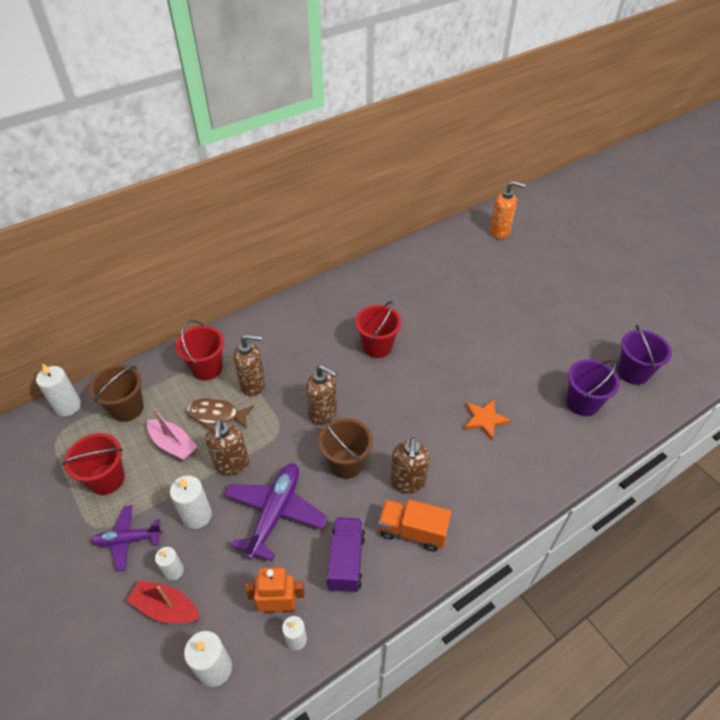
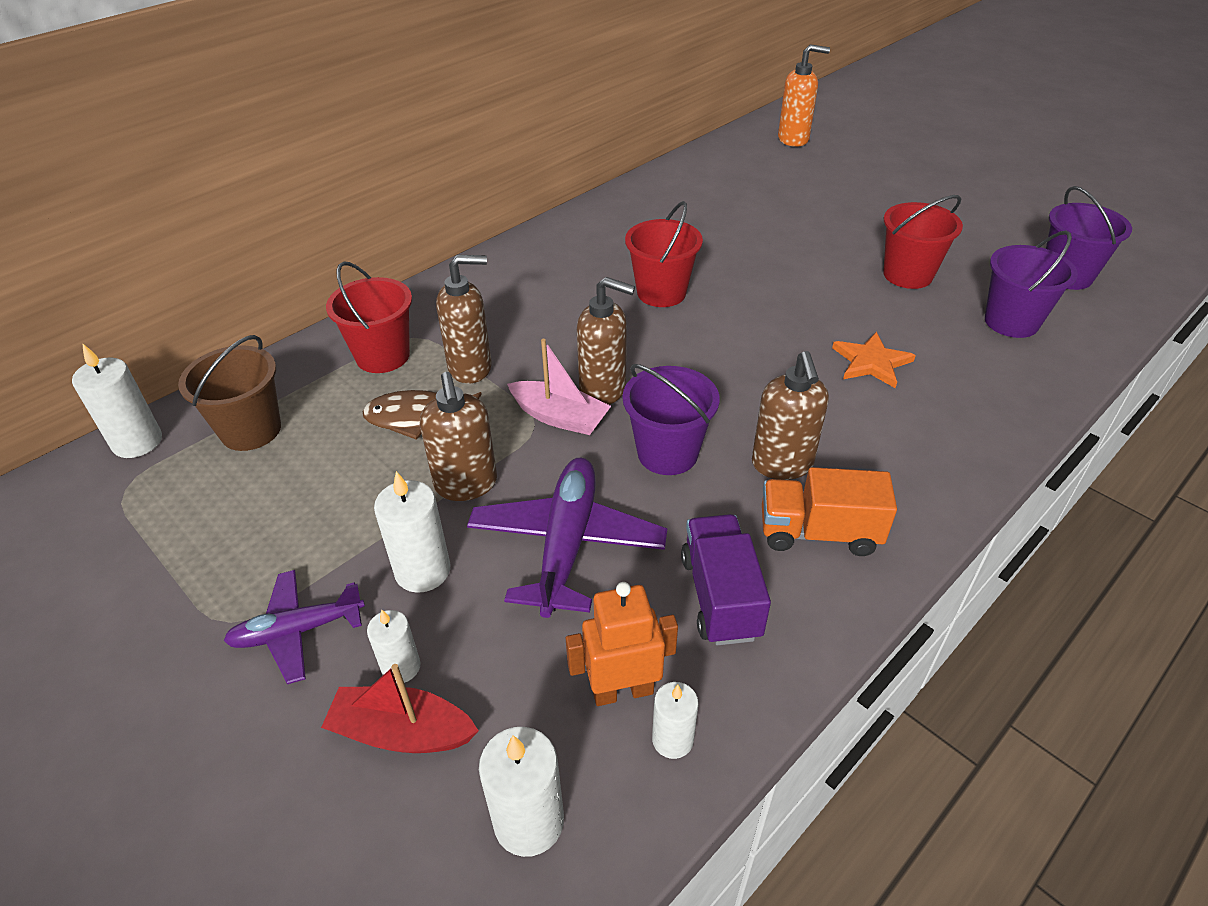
camera: 10 degrees left, 5 degrees down
red bucket [62,433,125,495] -> red bucket moved to [883,195,963,289]
pink boat [147,409,198,460] -> pink boat moved to [507,339,611,435]
brown bucket [318,418,373,479] -> purple bucket [623,364,720,475]

